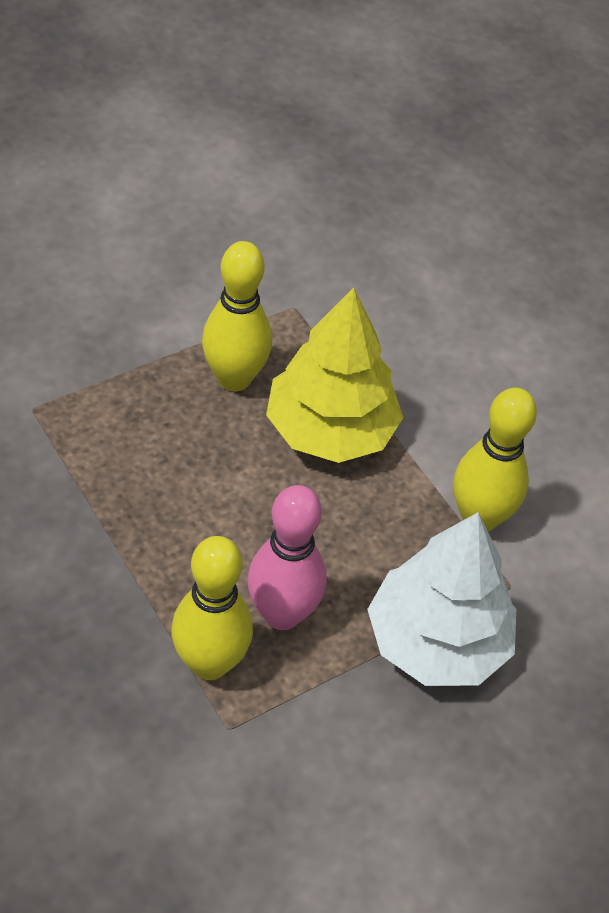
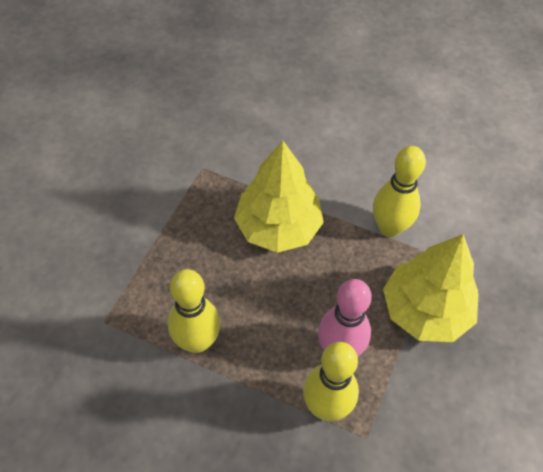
camera: 30 degrees left, 5 degrees up
yellow bowling pin [202,241,272,392] -> yellow bowling pin moved to [168,269,220,353]
white tree [367,512,516,686] -> yellow tree [383,234,479,342]

